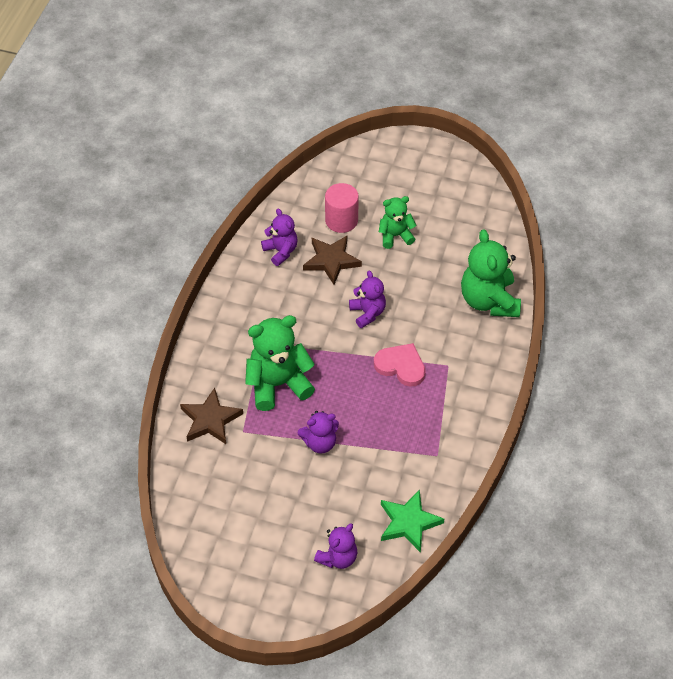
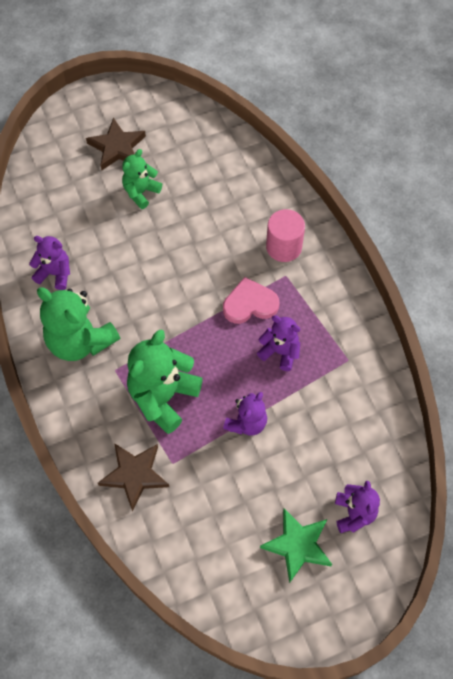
camera: 40 degrees left, 10 degrees up
brown star [303,236,362,285] -> brown star moved to [86,118,146,170]
pink cylinder [325,183,359,233] -> pink cylinder moved to [266,209,305,262]
purple teddy bear [349,270,386,328] -> purple teddy bear moved to [257,315,300,371]
green star [381,489,444,553] -> green star moved to [260,509,332,583]
green teddy bear [461,229,521,317] -> green teddy bear moved to [37,287,120,361]

